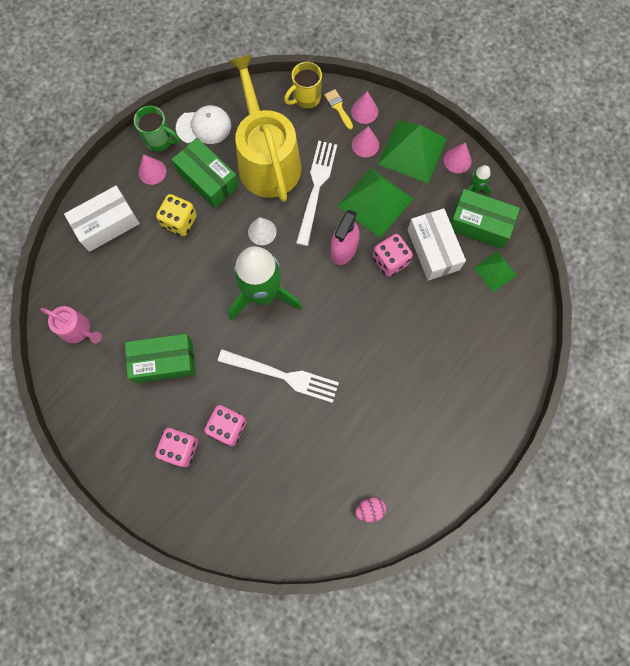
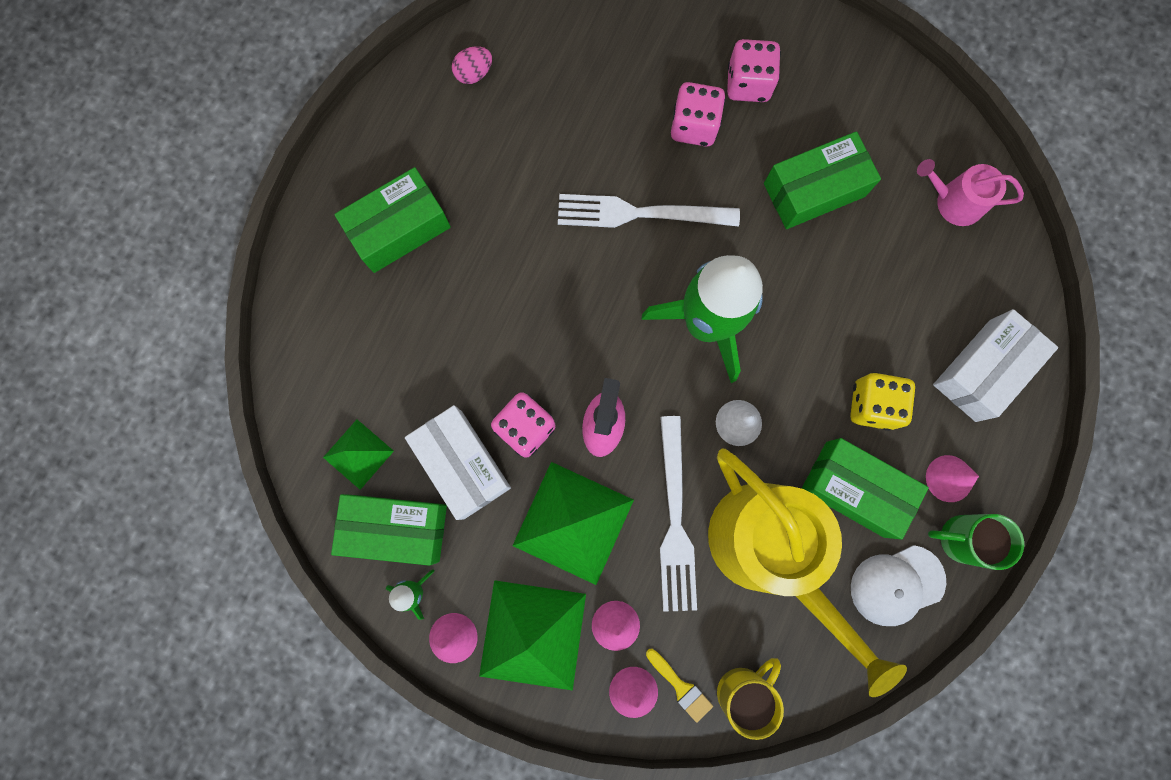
camera: 165 degrees right, 5 degrees up
none -> green box [334,167,451,273]

